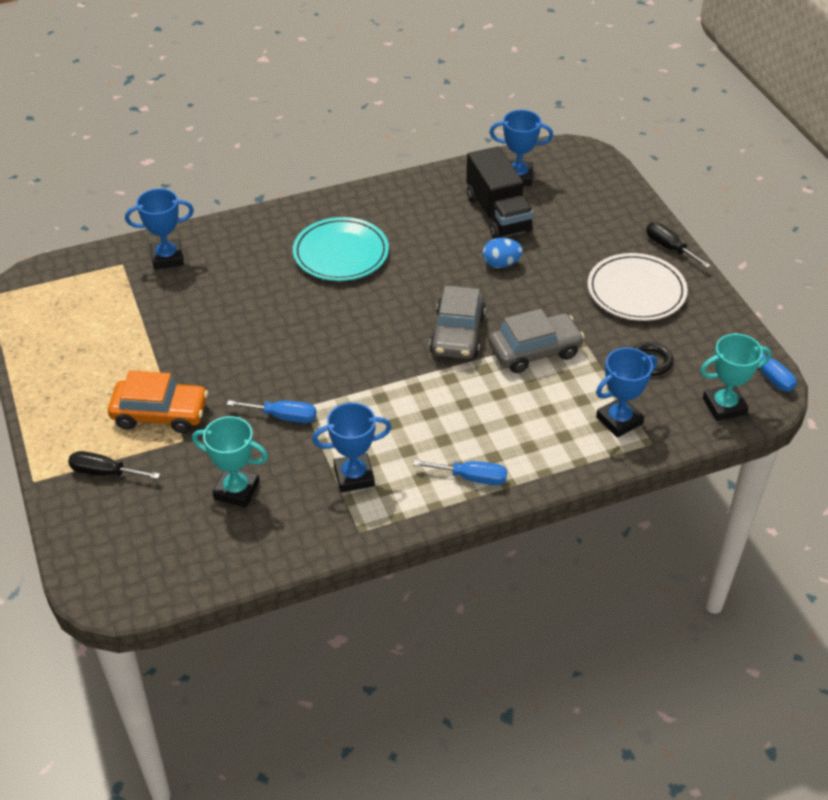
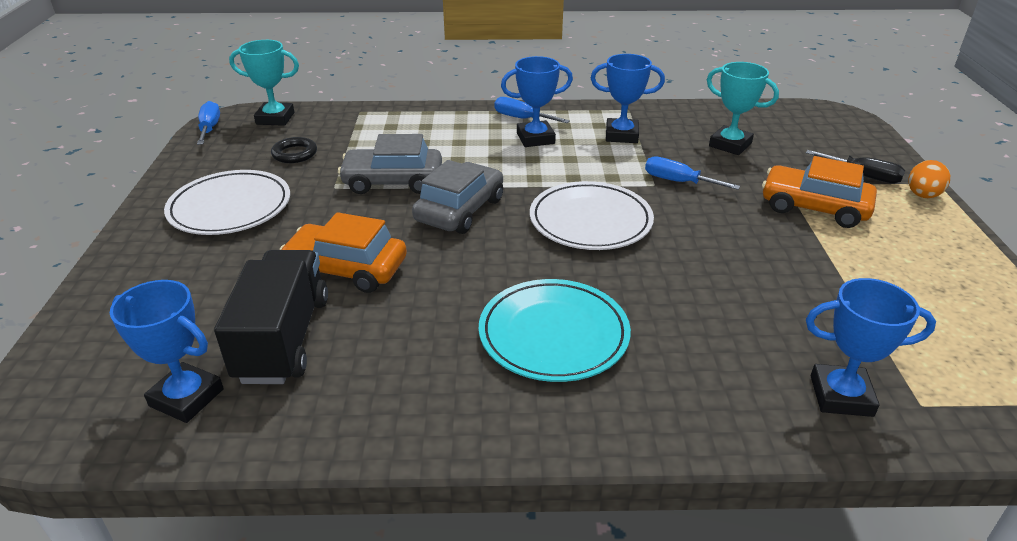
camera: 160 degrees left, 10 degrees down
blue egg [483,238,523,268] -> orange car [280,212,407,293]
blue trophy [596,347,657,438] -> blue trophy moved to [501,56,573,147]
black screwdriver [646,222,711,268] -> none
none -> white plate [530,181,654,250]
none -> orange egg [908,160,950,198]

